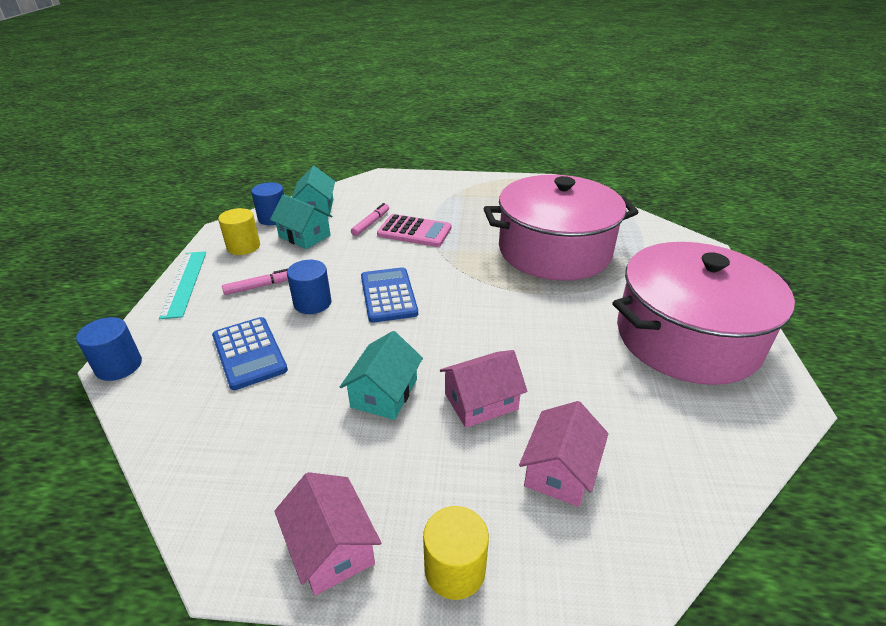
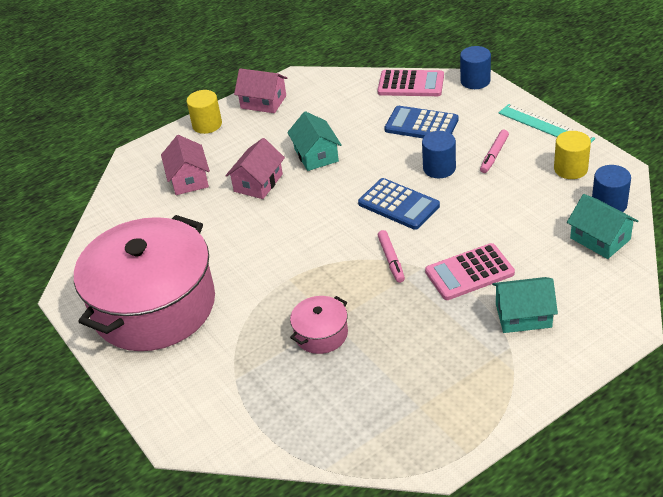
camera: 145 degrees right, 5 degrees up
turquoise house [270,194,333,249] -> turquoise house moved to [492,277,558,333]
pink marker [351,203,389,236] -> pink marker moved to [377,230,405,283]
pink pot [483,175,639,281] -> pink pot [290,296,348,354], size x0.41
none -> pink calculator [377,70,444,96]

